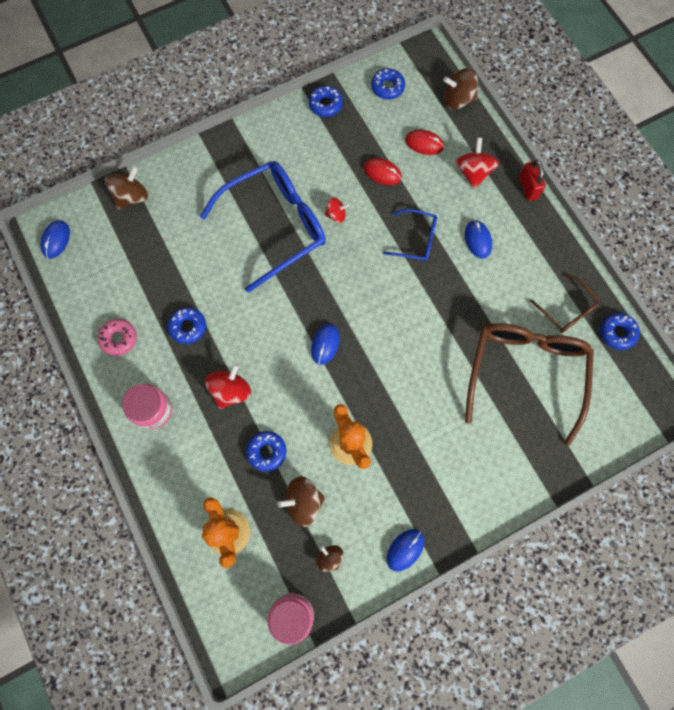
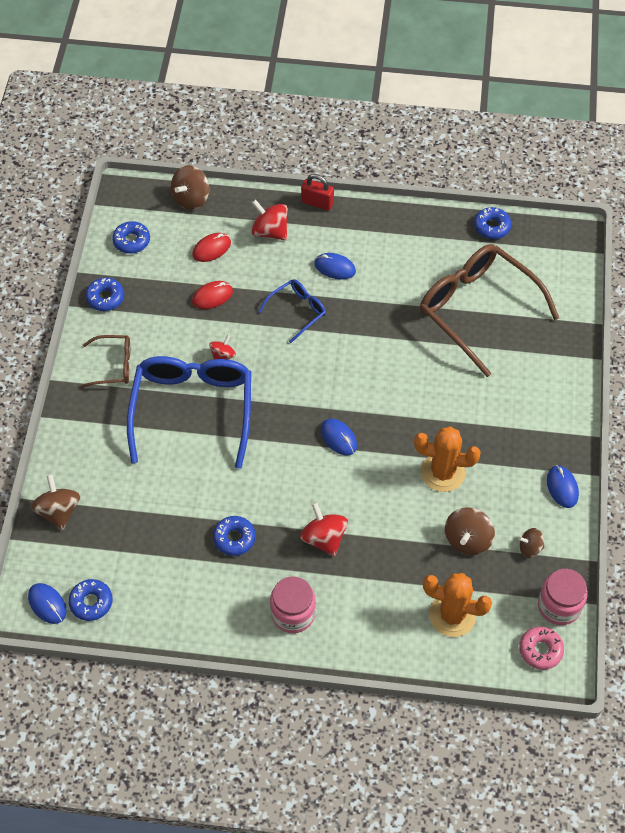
camera: 55 degrees left, 15 degrees down
pink donut [98,319,137,356] -> pink donut moved to [519,627,564,670]
blue donut [246,431,286,472] -> blue donut moved to [68,579,113,621]
brown glasses [530,274,600,333] -> brown glasses moved to [80,335,130,388]

